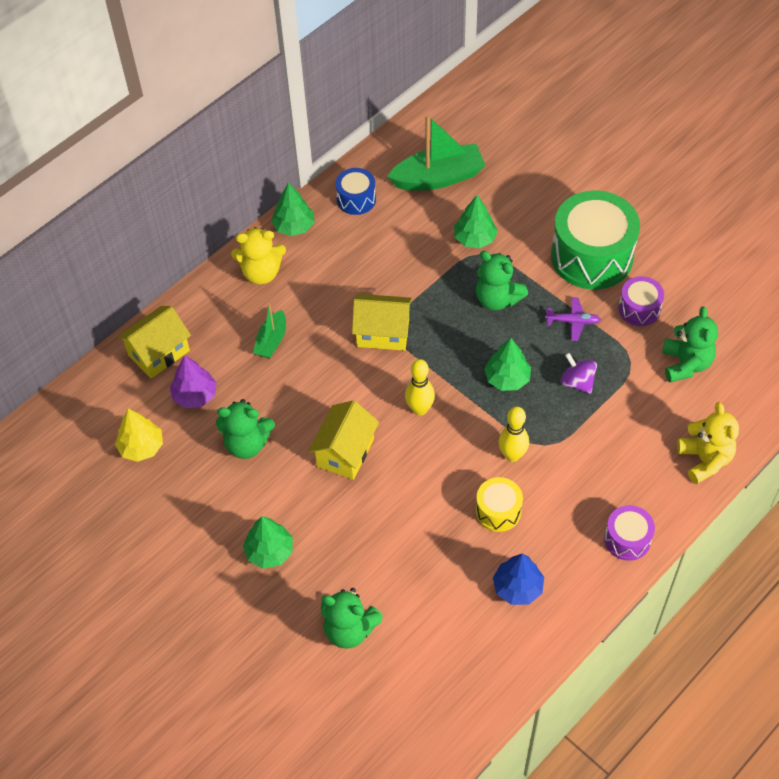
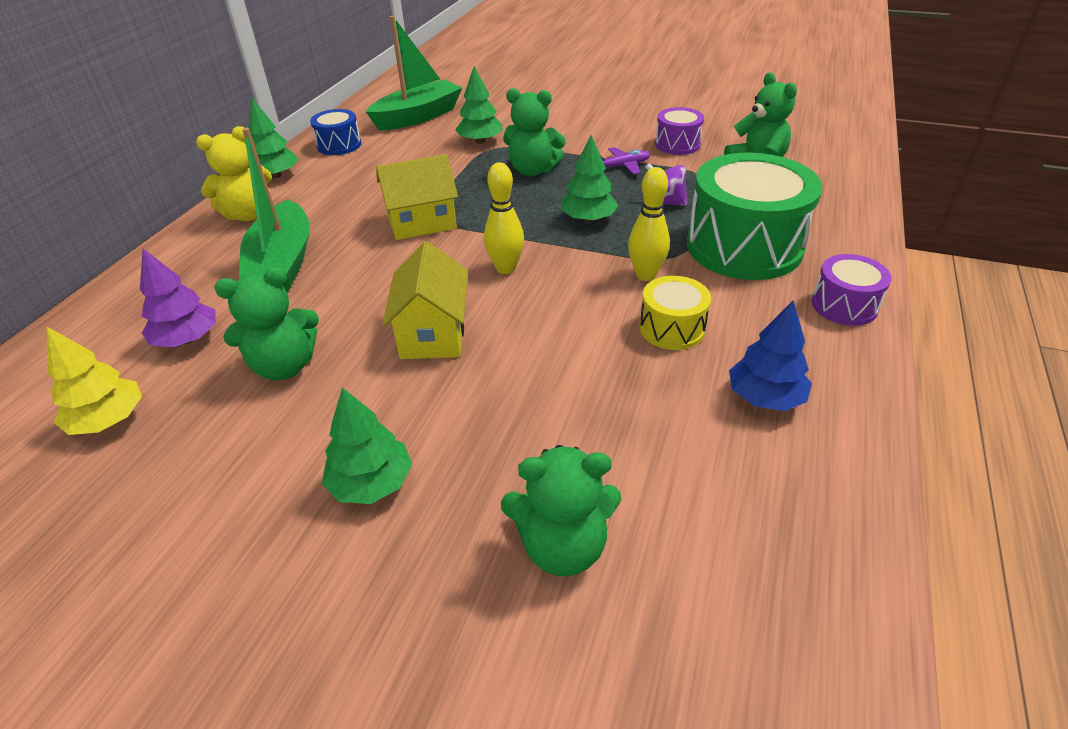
camera: 25 degrees left, 15 degrees down
yellow house [117,306,191,378] -> none
green boat [253,303,286,359] -> green boat [239,128,310,291], size x1.82
green drum [551,191,640,290] -> green drum moved to [687,153,823,280]
yellow teddy bear [677,402,739,484] -> none

